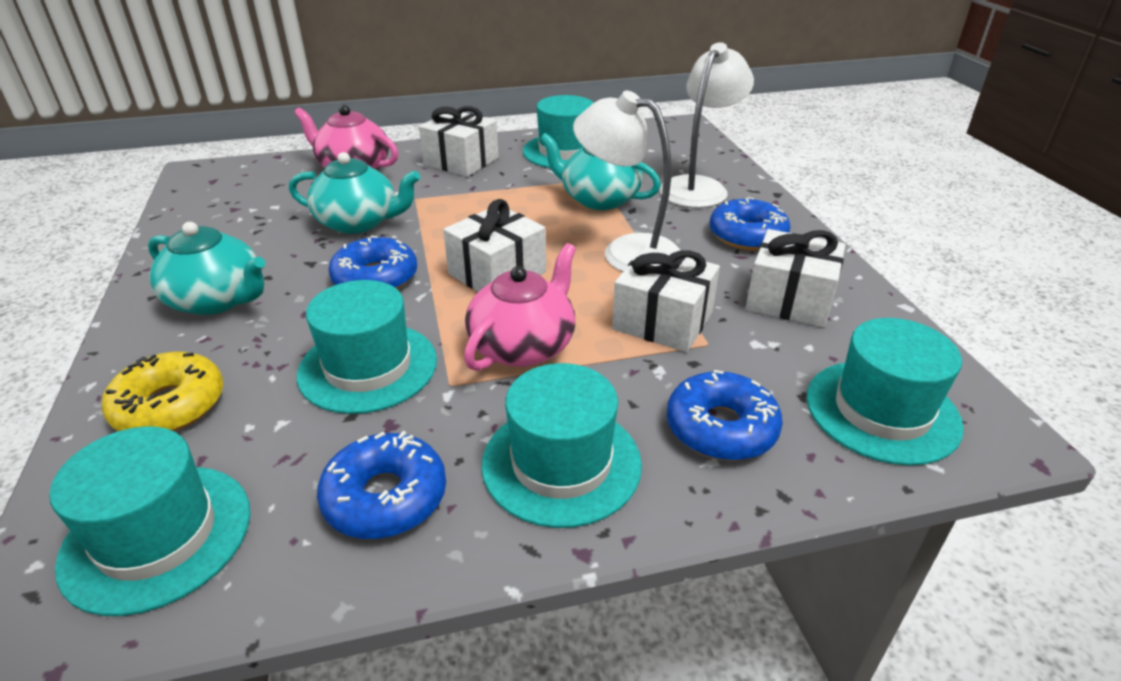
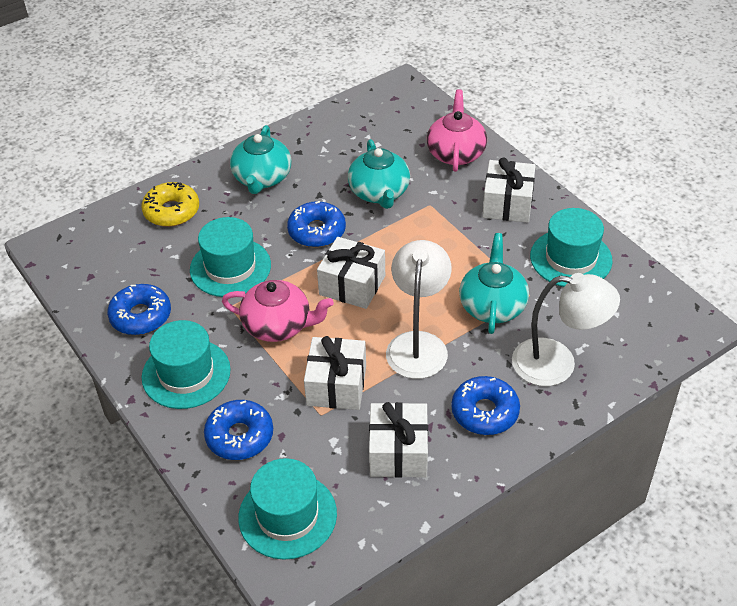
camera: 70 degrees right, 10 degrees up
turquoise hat [49,426,250,616] -> none

